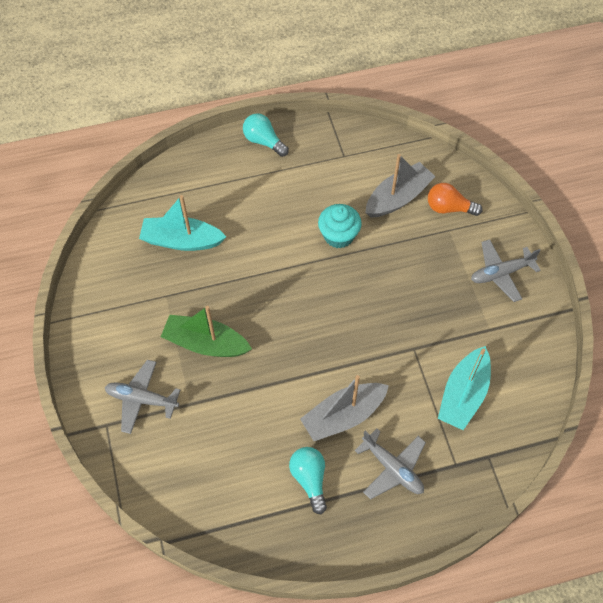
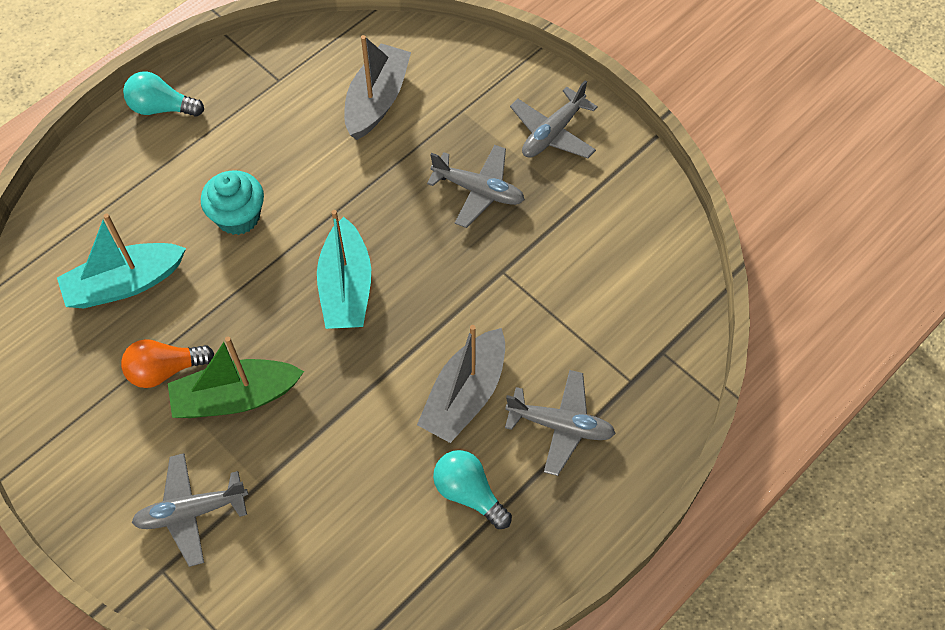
camera: 30 degrees left, 0 degrees up
turquoise cupcake [318,204,362,248] -> turquoise cupcake moved to [201,170,264,235]
orange light bulb [428,183,482,216] -> orange light bulb moved to [121,339,214,388]
turquoise boat [438,346,491,430] -> turquoise boat moved to [317,210,371,329]
none -> grey plane [427,145,525,228]

